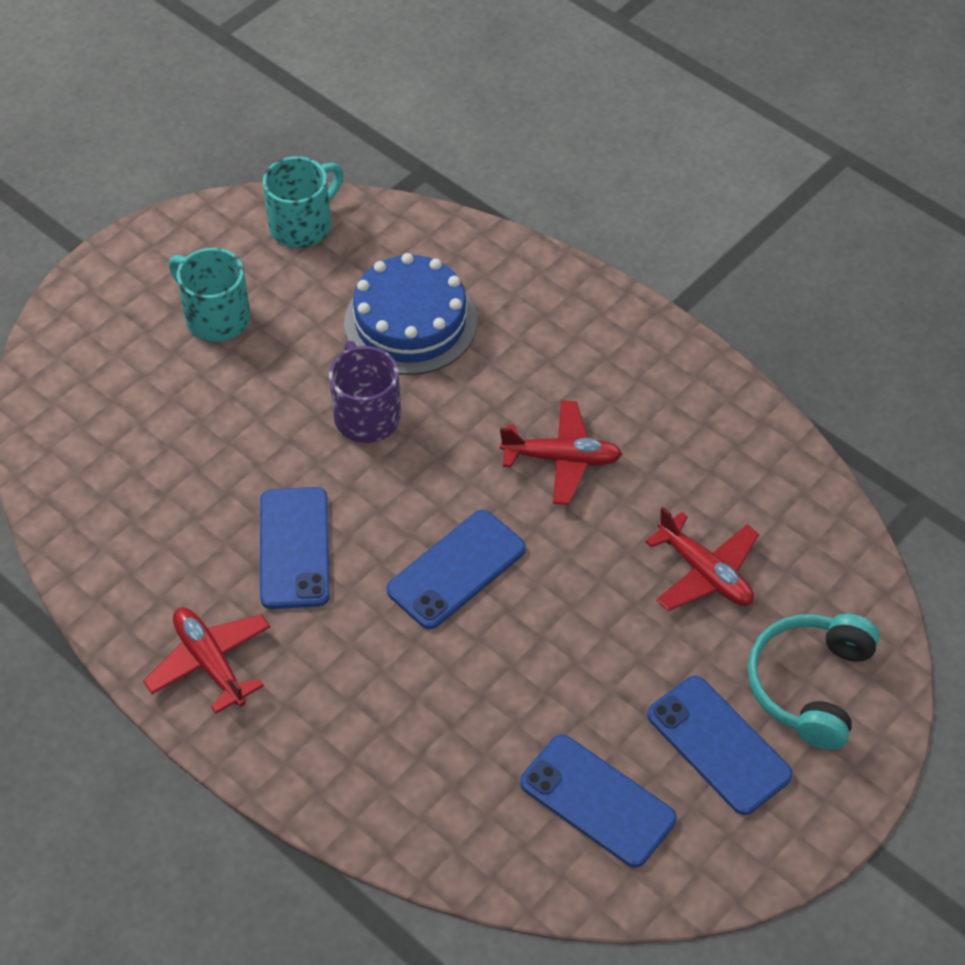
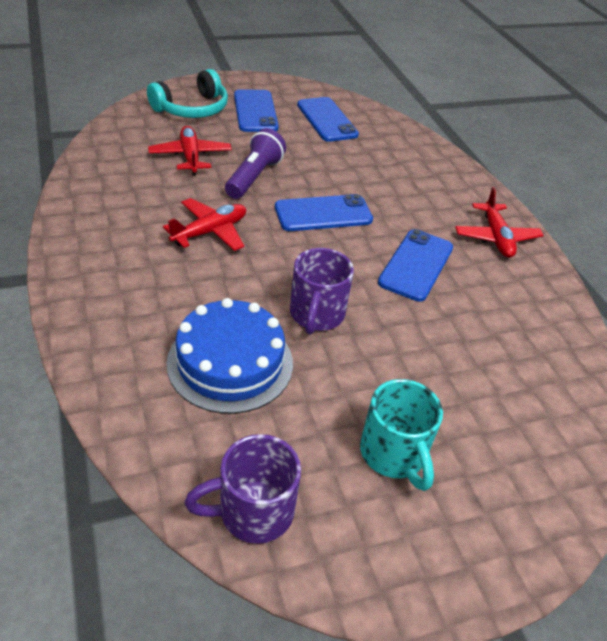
camera: 155 degrees left, 10 degrees down
turquoise mug [263,156,344,248] -> purple mug [184,434,301,544]
red plane [500,400,622,505] -> red plane turned 105 degrees clockwise [163,198,246,251]
none -> purple flashlight [225,128,286,199]

